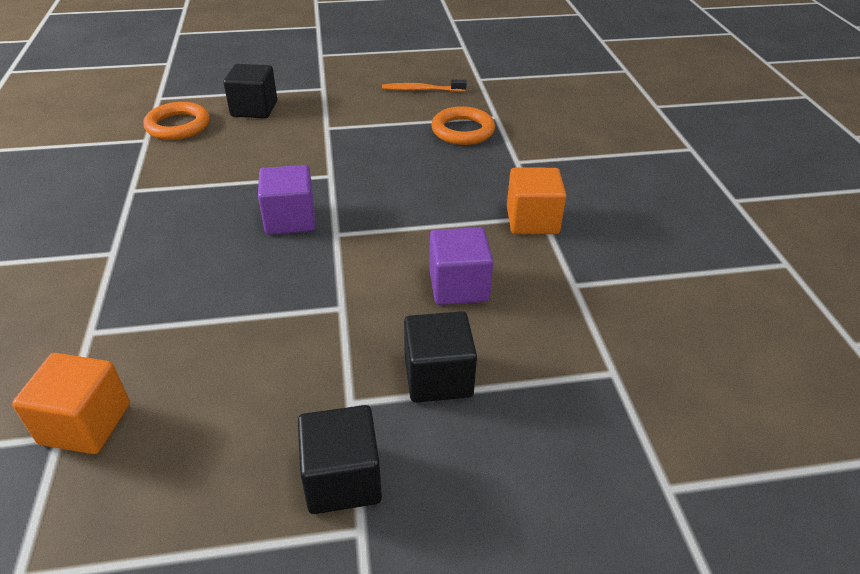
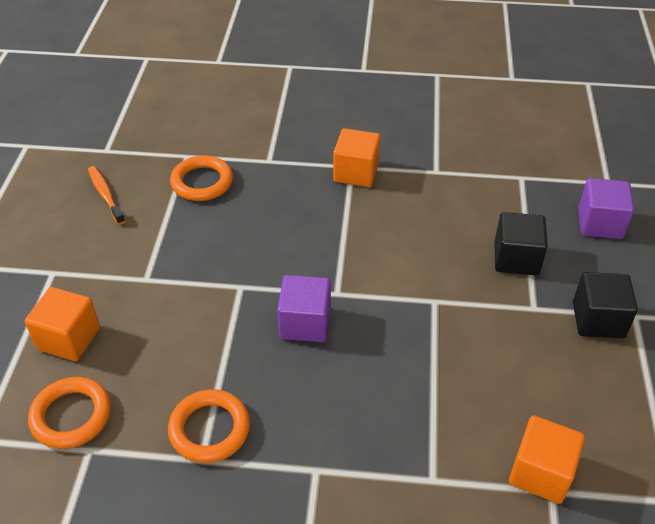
camera: 75 degrees left, 5 degrees up
black cube [223,64,277,118] -> orange cube [25,287,100,361]
orange toothbrush [382,80,467,92] -> orange toothbrush turned 135 degrees clockwise [88,166,125,225]
purple cube [429,227,494,305] -> purple cube moved to [578,178,634,239]
none -> orange ring [168,389,250,463]

